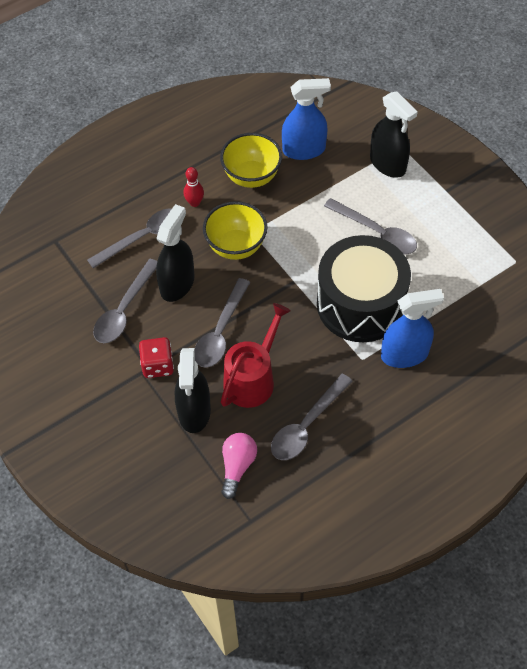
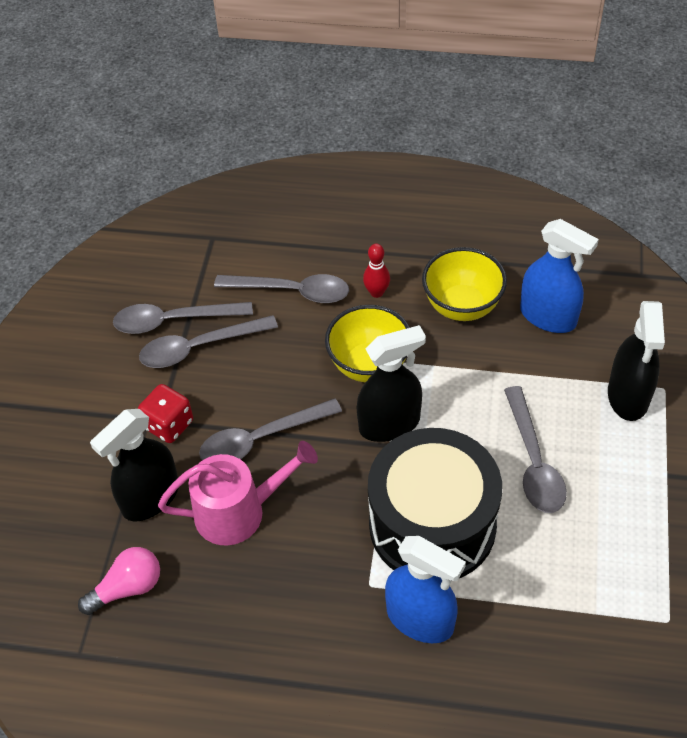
camera: 45 degrees right, 5 degrees down
black spray bottle [156,204,195,302] -> black spray bottle moved to [357,325,426,442]
red watering can [221,303,291,408] -> pink watering can [158,441,318,546]
grey spoon [271,374,353,460] -> grey spoon moved to [113,302,253,334]

